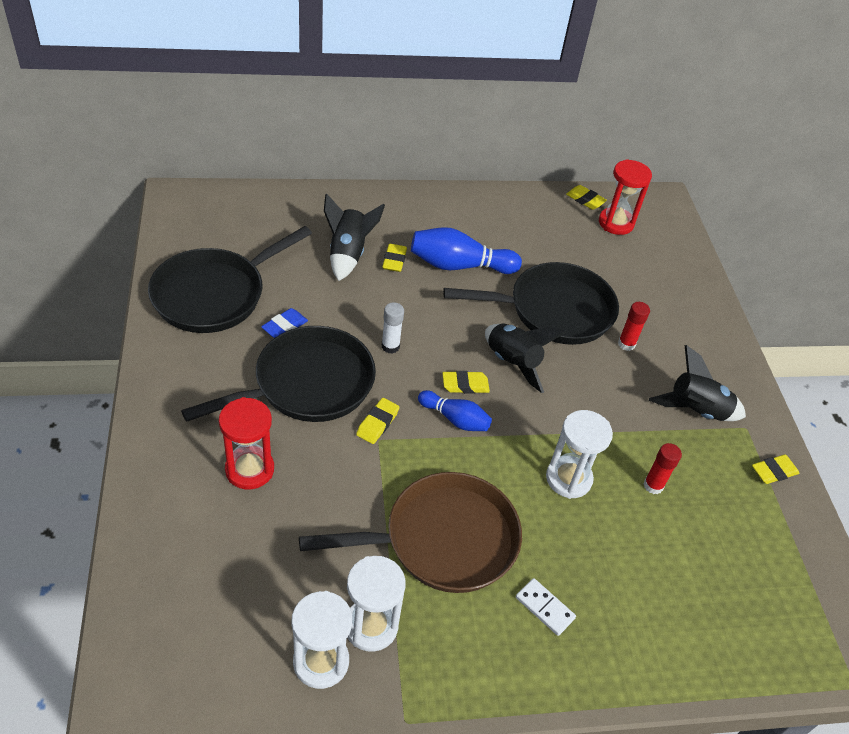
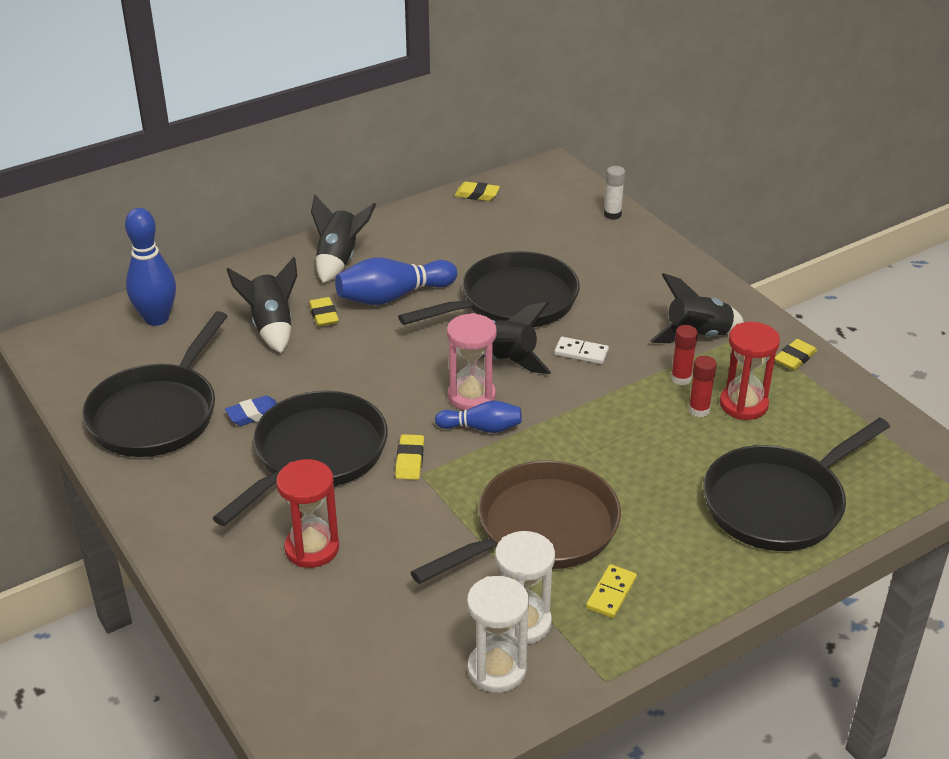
camera: 20 degrees left, 10 degrees down
blue eraser [261,308,308,338] -> blue eraser turned 45 degrees clockwise [225,396,277,426]
white glue stick [382,302,404,354] -> white glue stick moved to [604,166,625,220]
yellow eraser [442,371,490,394] -> pink hourglass [447,313,497,410]
white domino [516,578,576,636] -> white domino moved to [554,337,609,364]
white hourglass [546,410,613,499] -> none
red hourglass [599,159,652,235] -> red hourglass moved to [720,322,780,420]
red glue stick [618,302,650,351] -> red glue stick moved to [671,325,698,385]
none -> blue bowling pin [125,208,176,326]
none -> black rocket [311,195,376,283]
none -> yellow domino [586,564,637,618]
none -> black pan [703,418,890,551]

